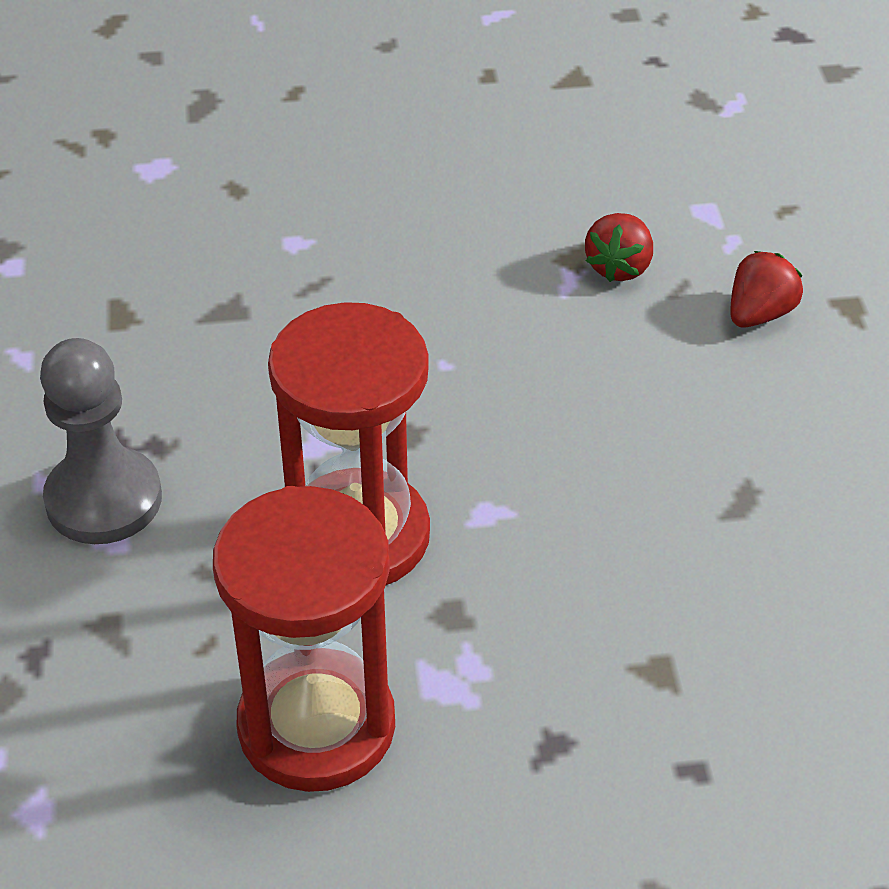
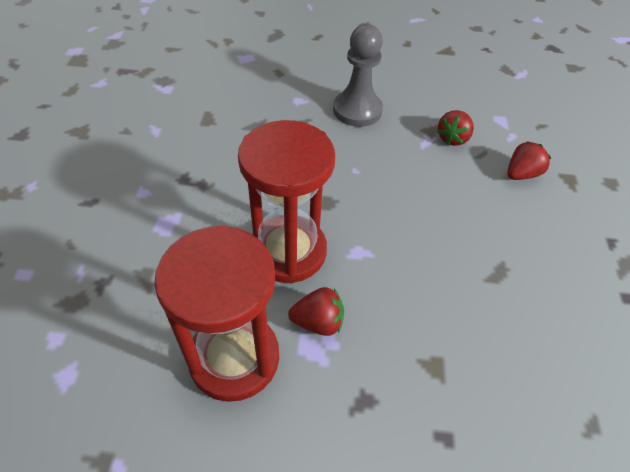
camera: 10 degrees right, 5 degrees up
grey pawn [40,338,162,544] -> grey pawn moved to [333,24,383,127]
none -> red strawberry [288,287,344,336]

